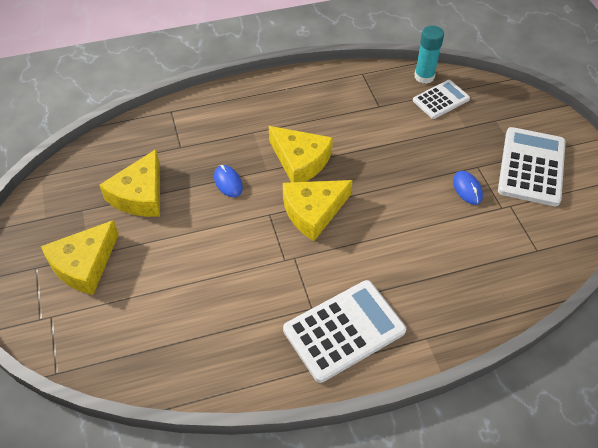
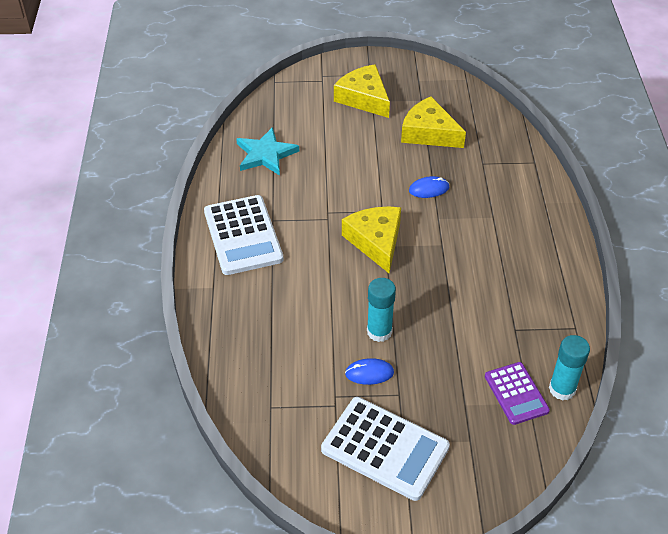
camera: 105 degrees right, 5 degrees down
yellow cheese [269,126,333,182] -> none
white calculator [413,80,470,119] -> purple calculator [485,362,550,425]
none -> turquoise star [236,127,299,175]
none -> turquoise glue stick [367,278,396,342]

